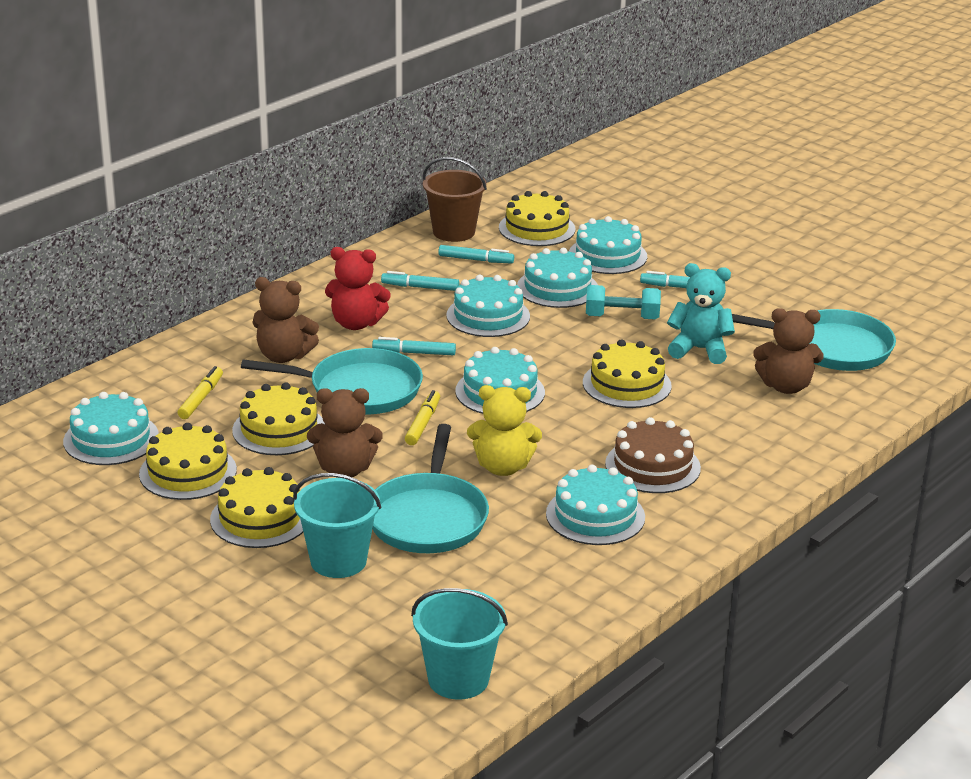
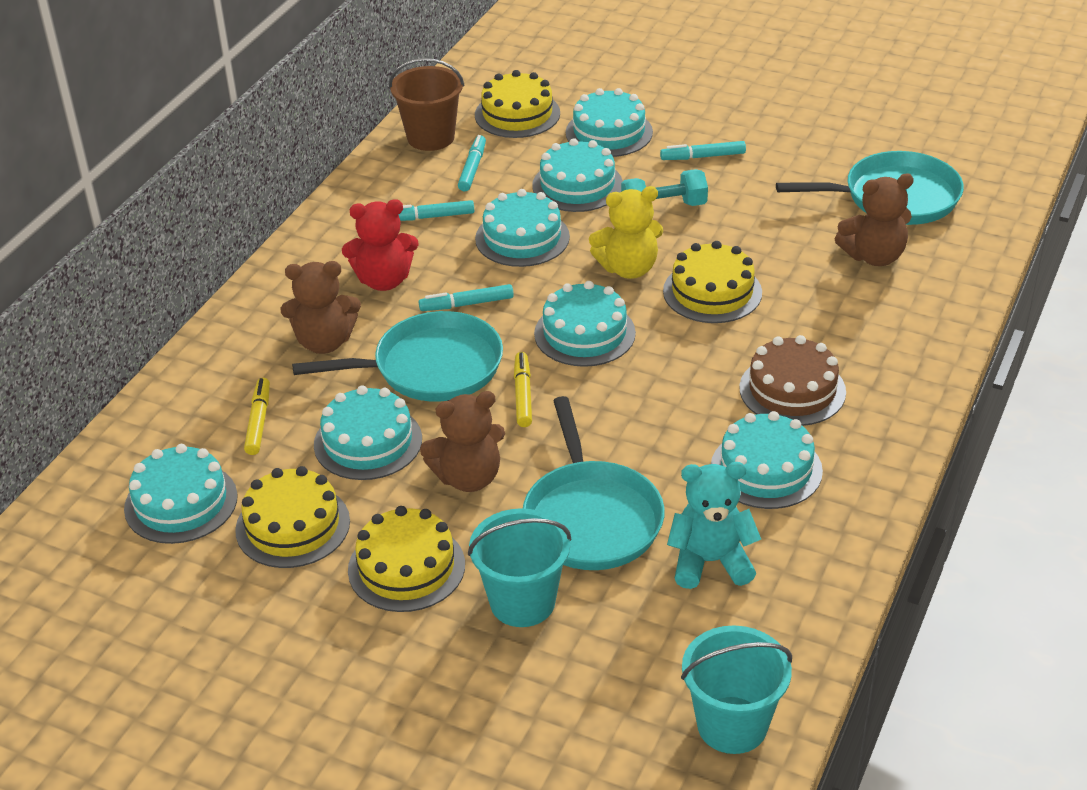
camera: 15 degrees left, 10 degrees up
yellow cake [232,382,325,455] -> turquoise cake [314,385,422,480]
turquoise marker [438,245,514,263] -> turquoise marker turned 75 degrees counterclockwise [458,135,486,191]
yellow teddy bear [467,385,542,476] -> yellow teddy bear moved to [589,186,663,279]
turquoise teddy bear [667,263,735,364] -> turquoise teddy bear moved to [667,462,761,589]

